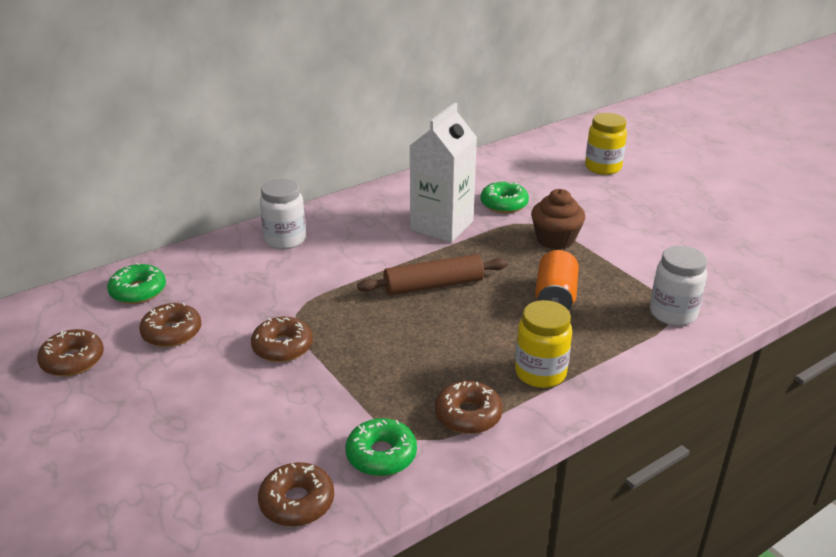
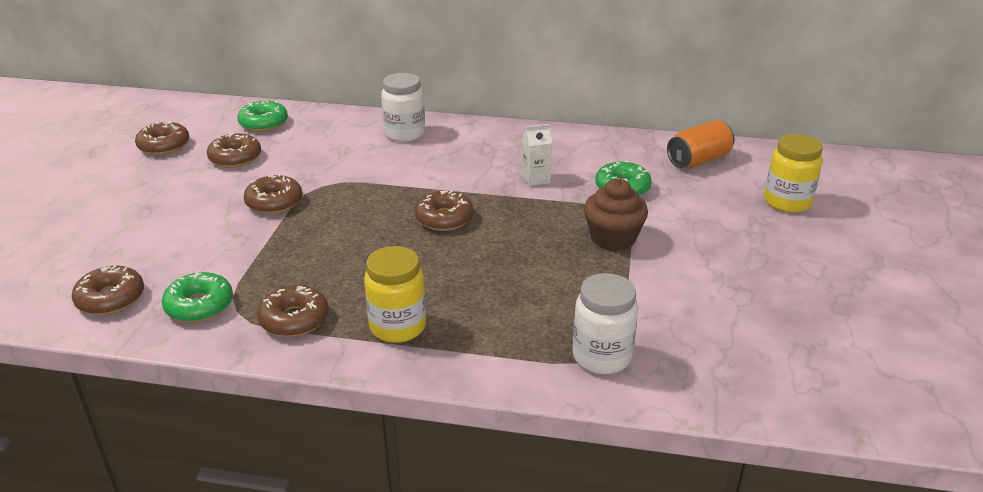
camera: 45 degrees right, 0 degrees up
brown rolling pin [357,254,508,296] -> brown donut [415,191,474,231]
white carton [410,103,477,242] -> white carton [522,124,552,186], size x0.45
orange can [535,250,579,310] -> orange can moved to [667,120,735,168]

